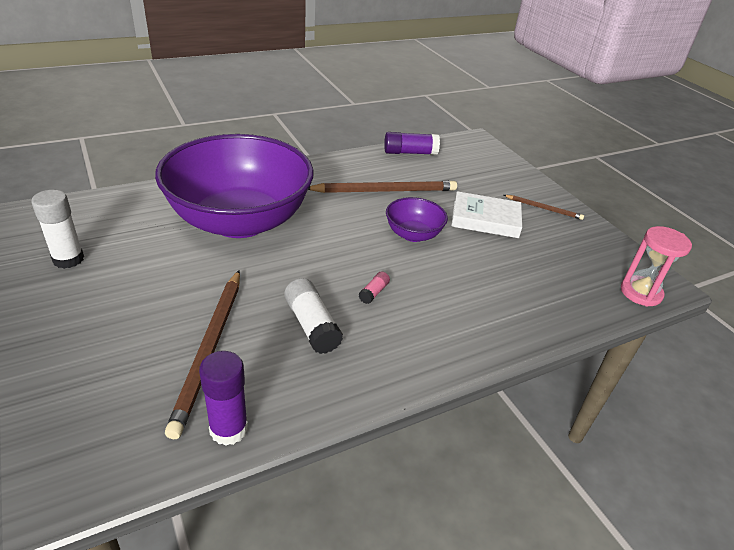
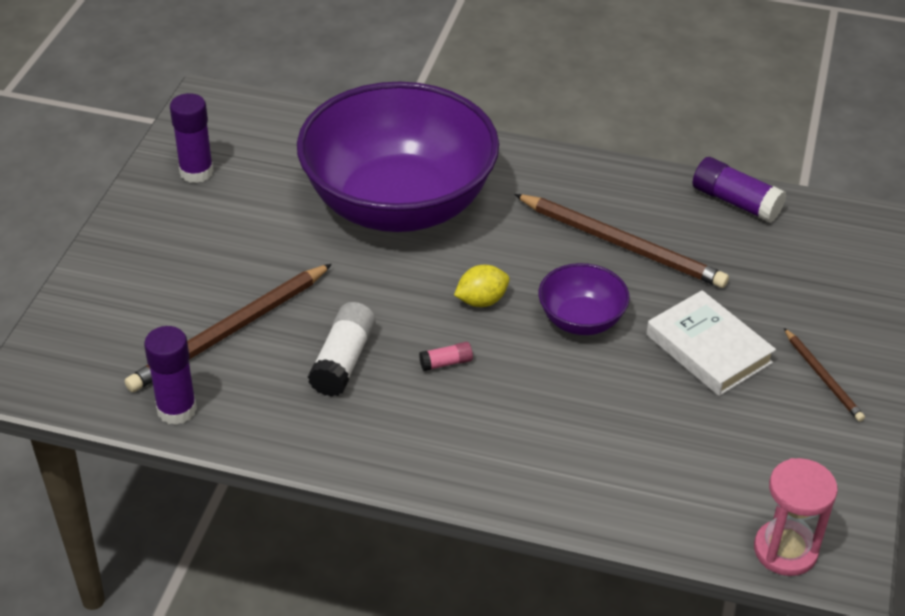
camera: 45 degrees right, 5 degrees up
white glue stick [31,190,84,269] -> purple glue stick [170,93,214,183]
none -> yellow lemon [454,265,510,307]

